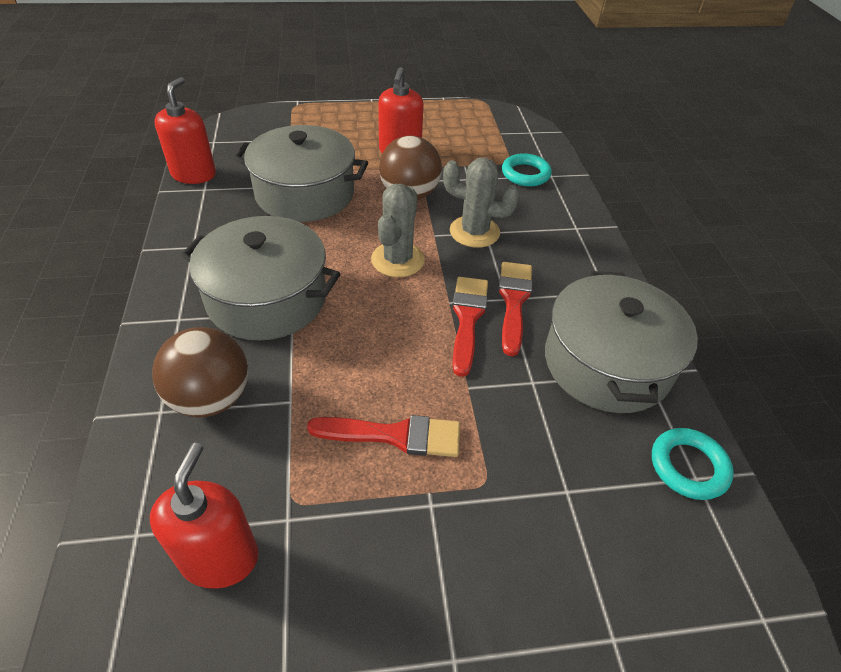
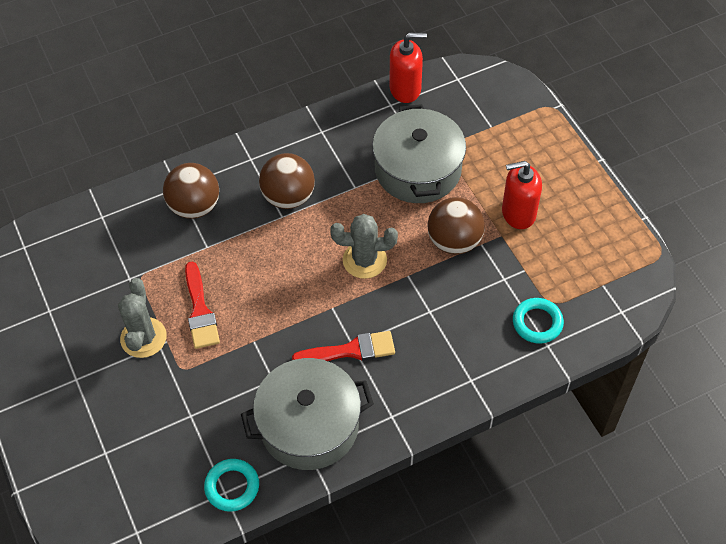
camera: 75 degrees right, 10 degrees up
red soap dispenser [150,443,259,589] -> none
grey pot [181,216,340,341] -> brown ball [259,153,315,209]
grey cactus [443,158,520,248] -> grey cactus moved to [118,278,167,358]
red brush [452,277,488,377] -> none

